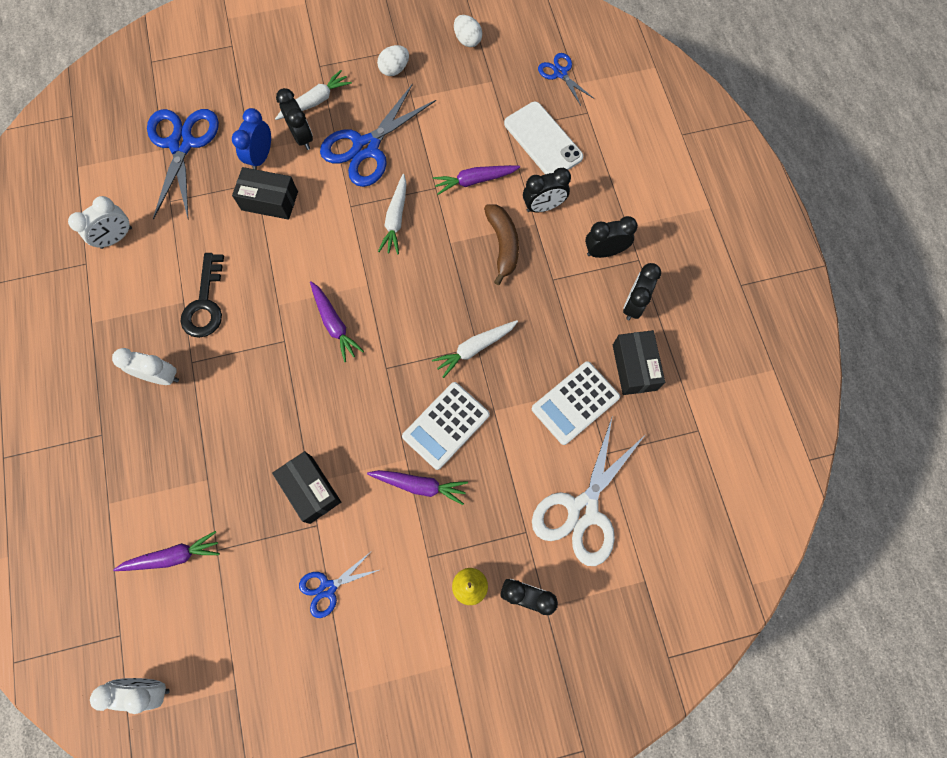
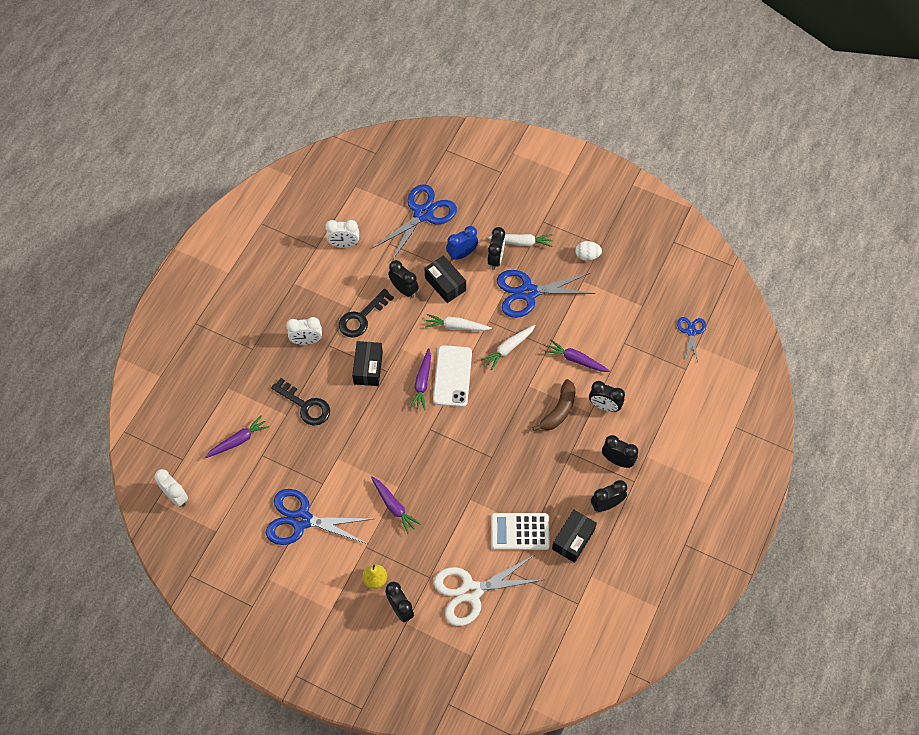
camera: 40 degrees right, 10 degrees down
white clock [112,348,179,385] -> white clock turned 120 degrees clockwise [286,317,322,345]
purple carrot [113,531,220,571] -> purple carrot turned 60 degrees counterclockwise [205,415,270,458]
black box [272,451,341,524] -> black box moved to [352,341,383,386]
blue scissors [299,552,379,618] -> blue scissors [266,489,372,545], size x1.90
white calculator [402,382,490,470] -> none
white carrot [432,320,518,378] -> white carrot moved to [425,314,492,331]
white egg [454,15,482,47] -> none
white phone [504,102,583,174] -> white phone moved to [433,345,472,407]
none -> black key [271,378,330,426]
none -> black clock [388,260,418,298]

